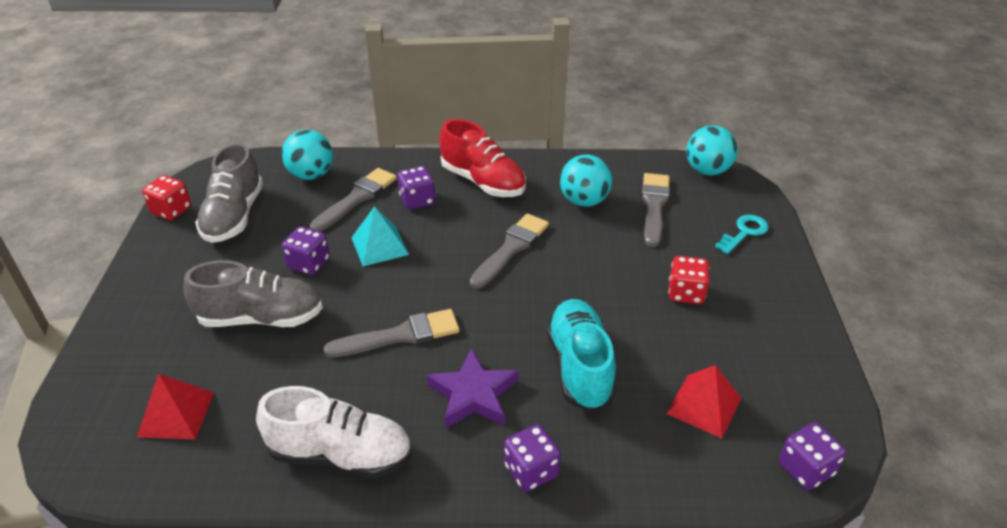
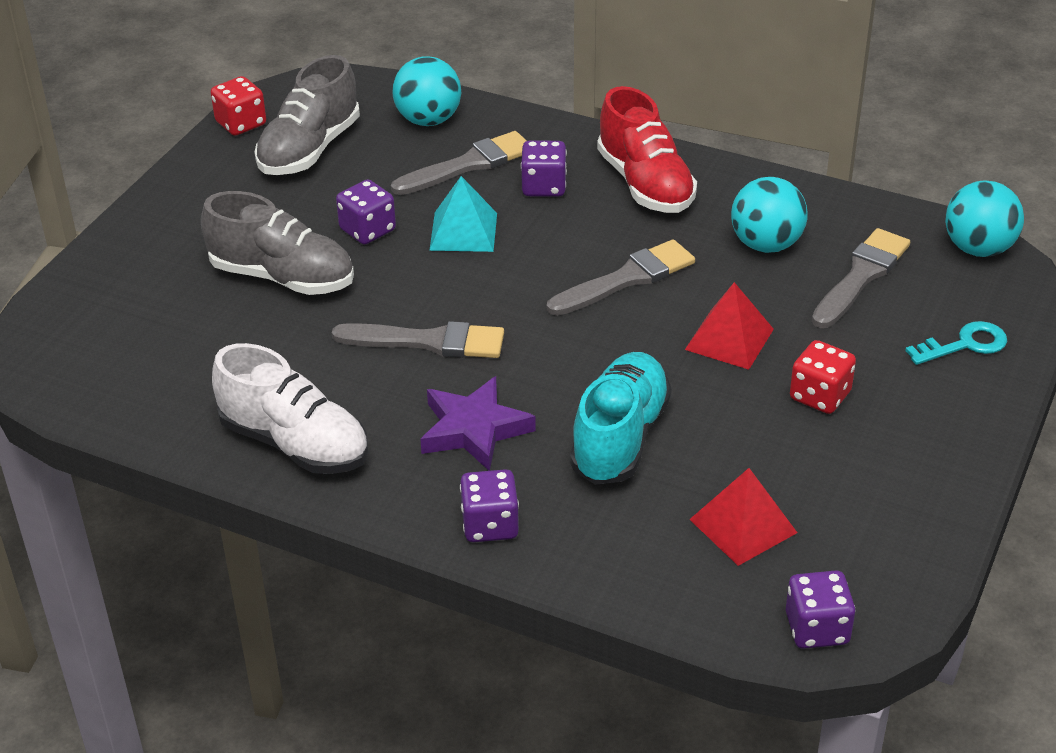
camera: 25 degrees right, 0 degrees up
red pyramid [137,374,214,440] -> red pyramid moved to [685,282,774,370]

